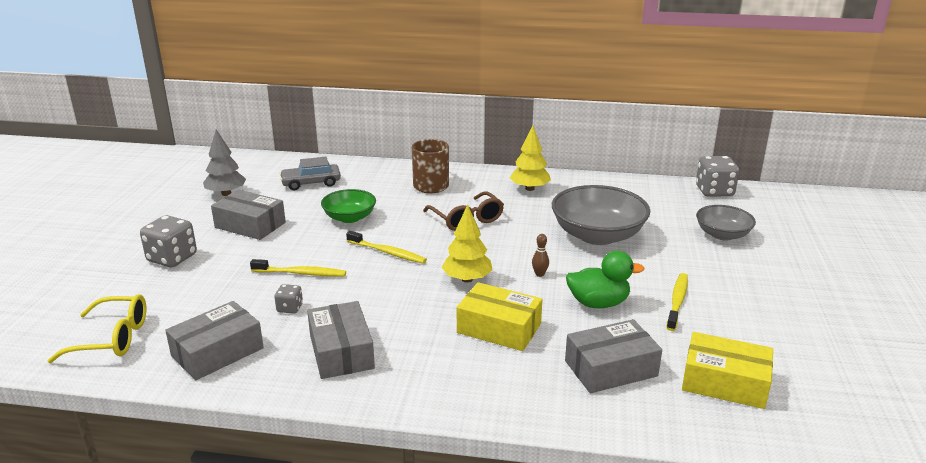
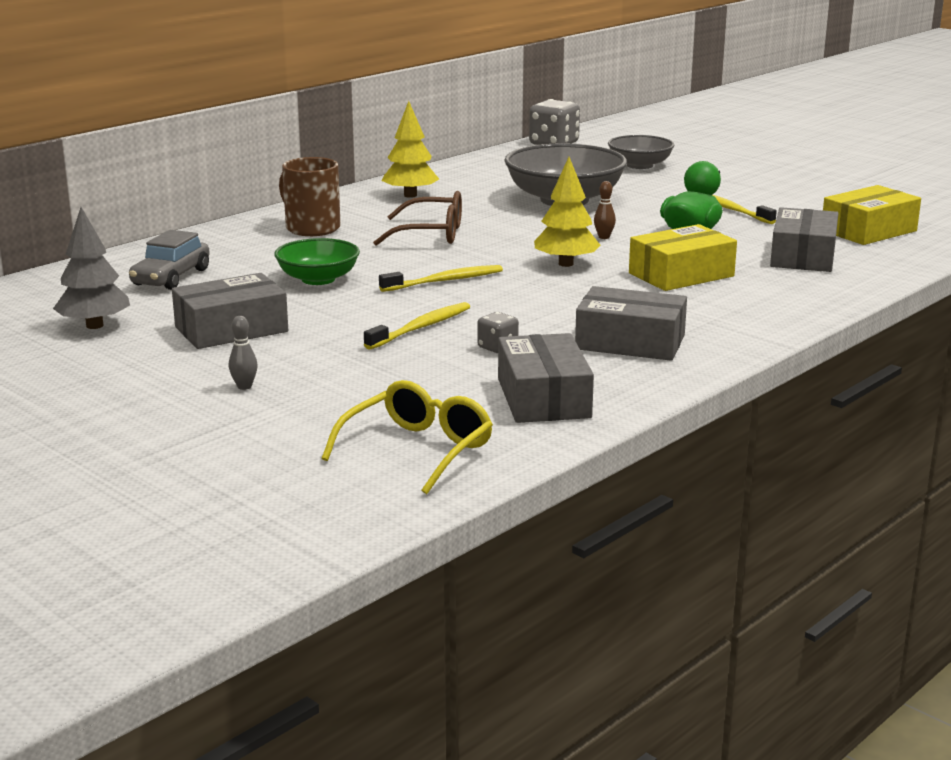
camera: 55 degrees left, 5 degrees down
grey dice [140,215,197,267] -> grey bowling pin [229,316,258,390]

